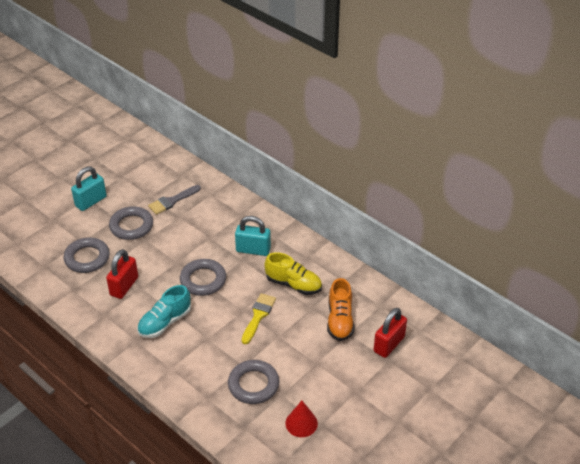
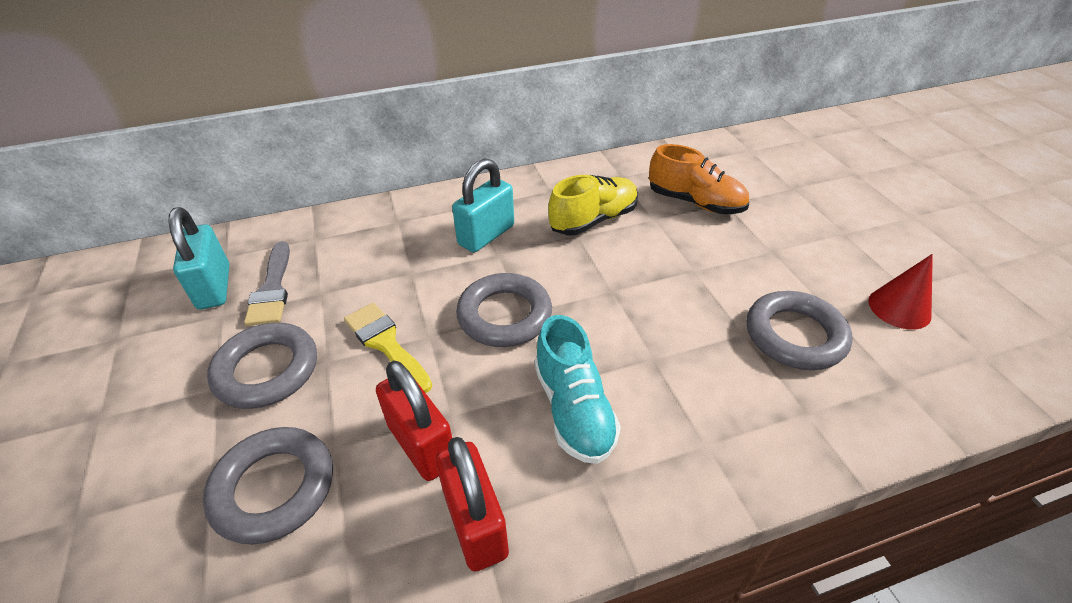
camera: 60 degrees left, 0 degrees up
turquoise padlock [71,166,107,211] -> turquoise padlock moved to [168,207,229,309]
yellow brush [241,293,276,344] -> yellow brush moved to [344,303,432,393]
red padlock [374,308,407,358] -> red padlock moved to [436,437,509,572]

